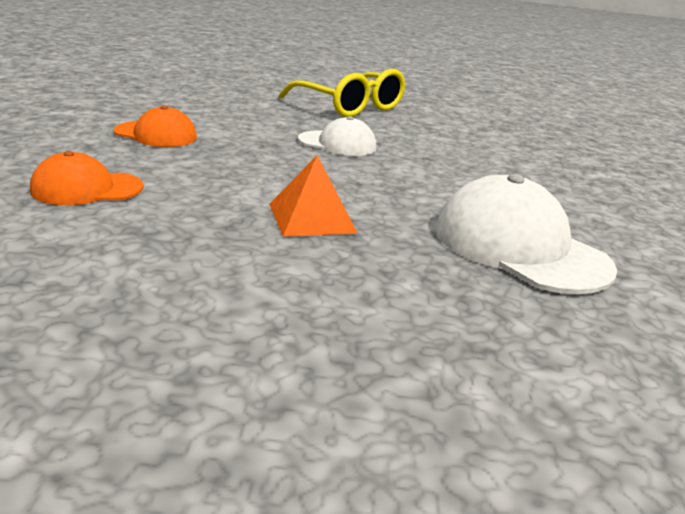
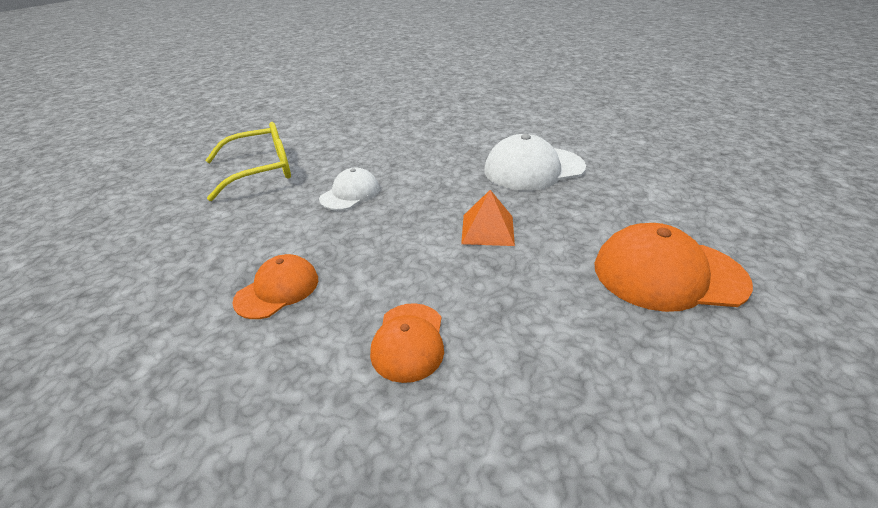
camera: 65 degrees left, 10 degrees up
none -> orange cap [595,223,753,312]

